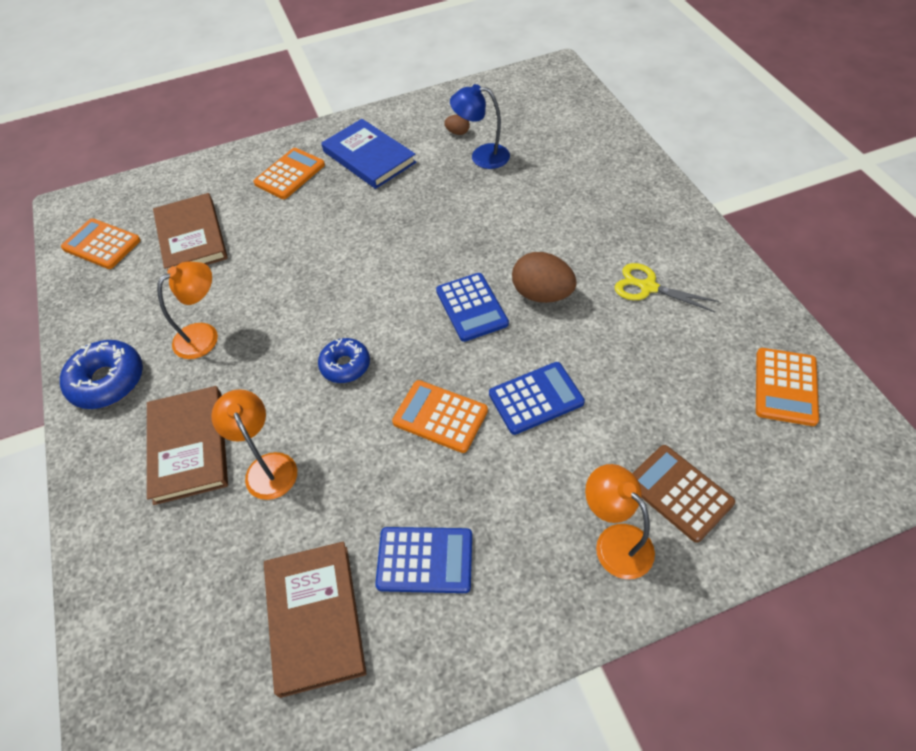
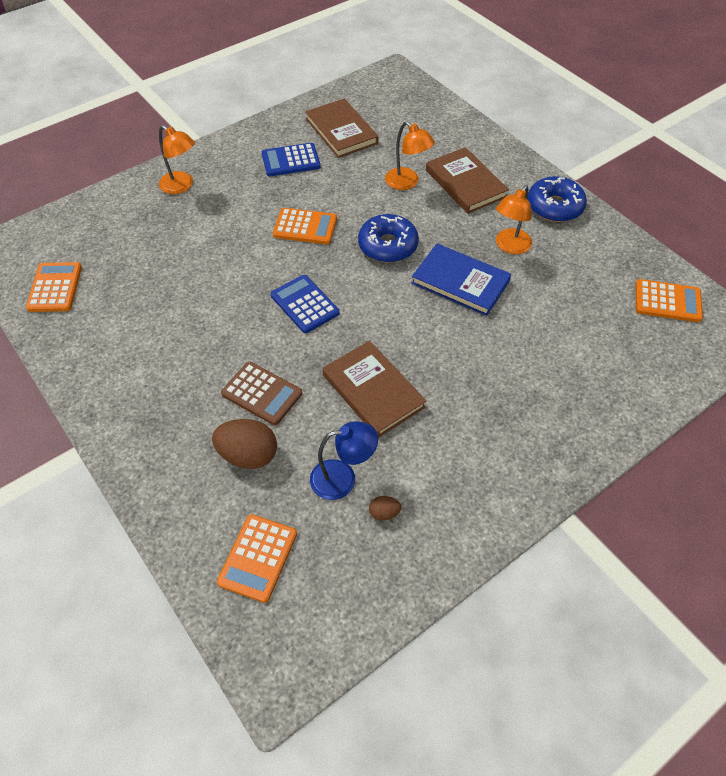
camera: 160 degrees right, 0 degrees up
brown book [153,193,228,271] -> brown book moved to [322,341,426,438]
orange calculator [253,148,325,199] -> orange calculator moved to [217,514,297,603]
blue donut [318,338,370,383] -> blue donut [358,214,419,263], size x1.52
blue book [321,119,416,189] -> blue book moved to [411,244,511,316]
blue calculator [489,362,585,435] -> none
brown egg [512,252,577,303] -> brown egg moved to [212,419,277,469]
yellow scissors [614,263,719,312] -> none
brown calculator [632,445,735,543] -> brown calculator moved to [221,362,302,425]

